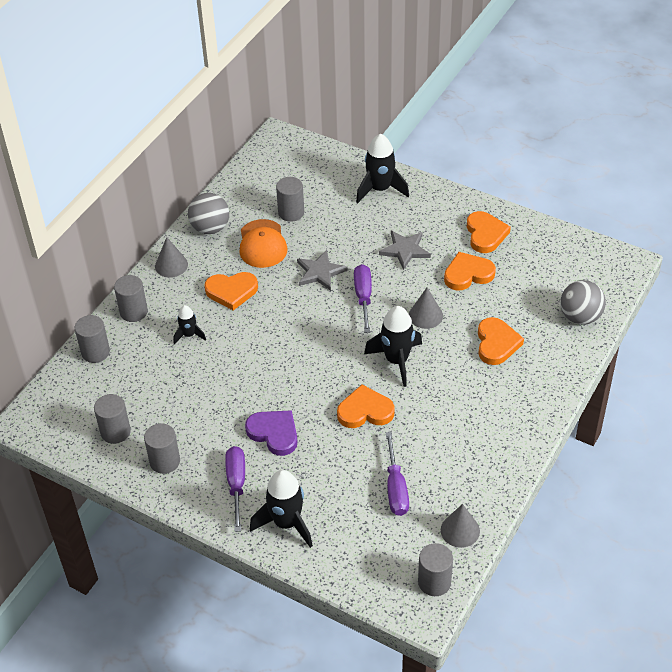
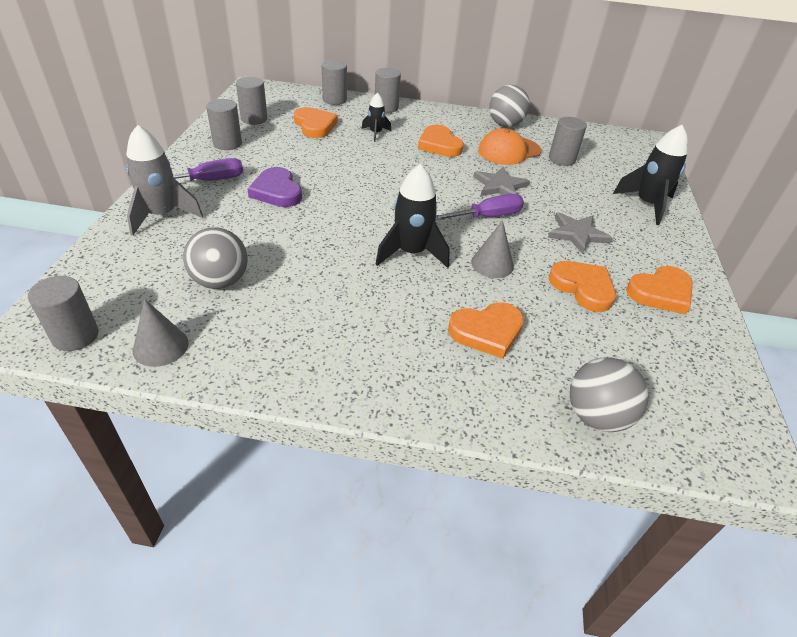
camera: 65 degrees right, 5 degrees down
grey cone [155,237,188,278] -> none
purple heart [245,410,298,456] -> purple heart turned 135 degrees clockwise [248,167,302,207]
black rocket [250,470,313,548] -> grey rocket [126,125,203,236]
orange heart [337,385,395,428] -> orange heart moved to [294,107,338,138]
purple screwdriver [386,432,409,516] -> grey ball [183,227,248,289]

